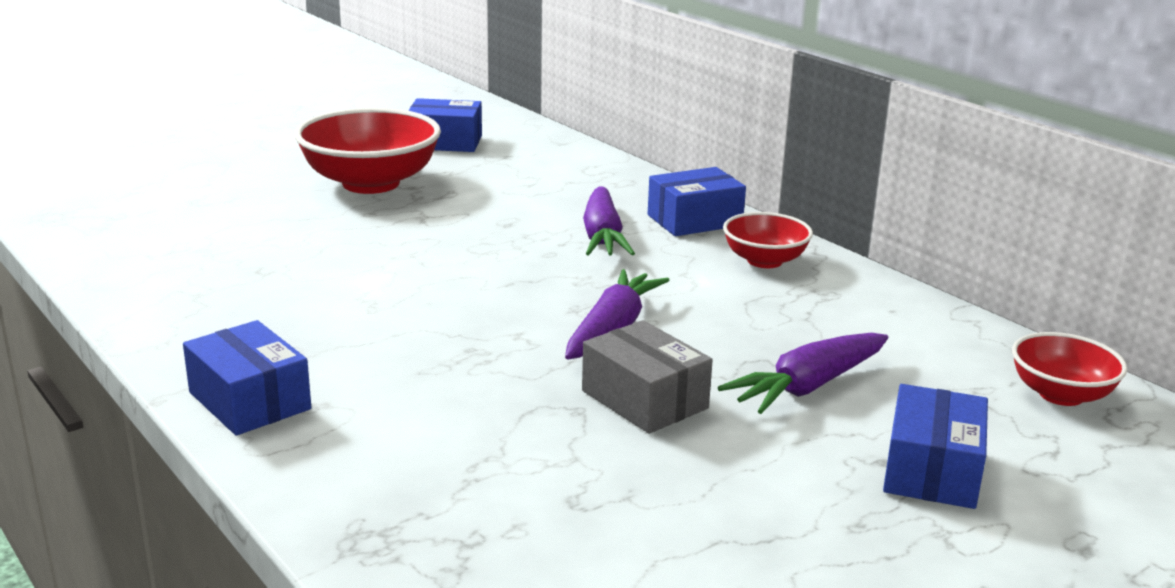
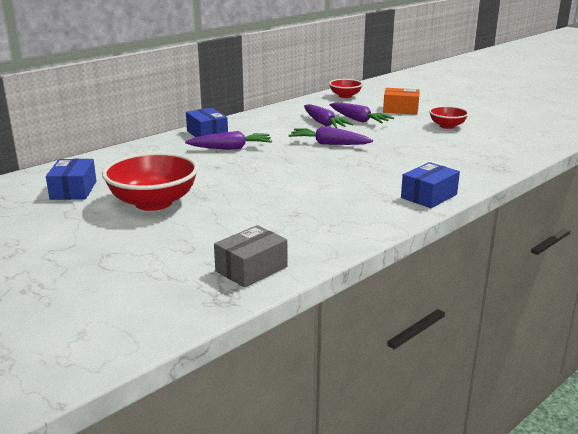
camera: 95 degrees left, 0 degrees up
grey box [582,320,713,434] -> grey box moved to [214,225,287,288]
red bowl [723,212,813,268] -> red bowl moved to [429,106,469,129]
blue box [883,384,988,509] -> orange box [383,88,420,115]
none -> purple carrot [304,104,354,128]

